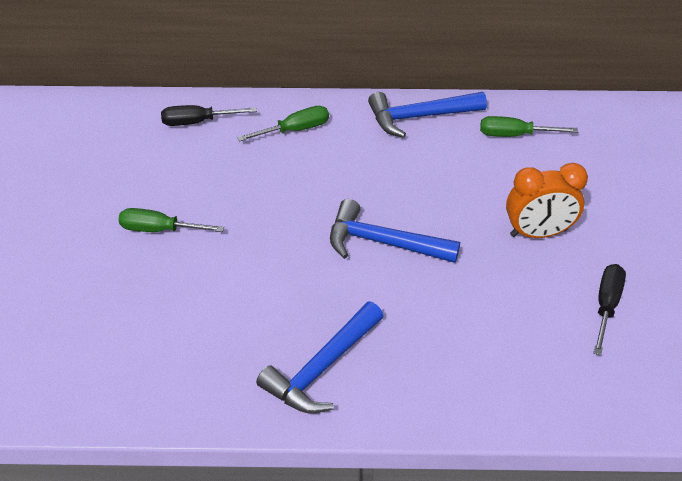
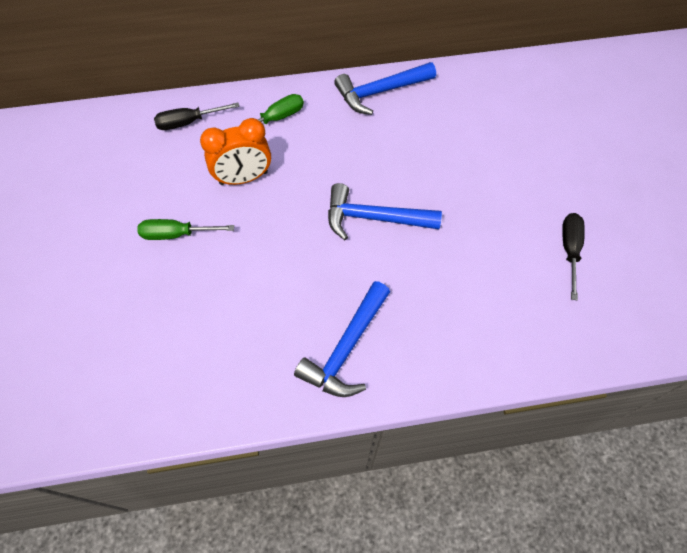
camera: 10 degrees left, 15 degrees up
green screwdriver [480,116,578,137] -> none
orange clock [506,163,588,238] -> orange clock moved to [200,118,271,185]

